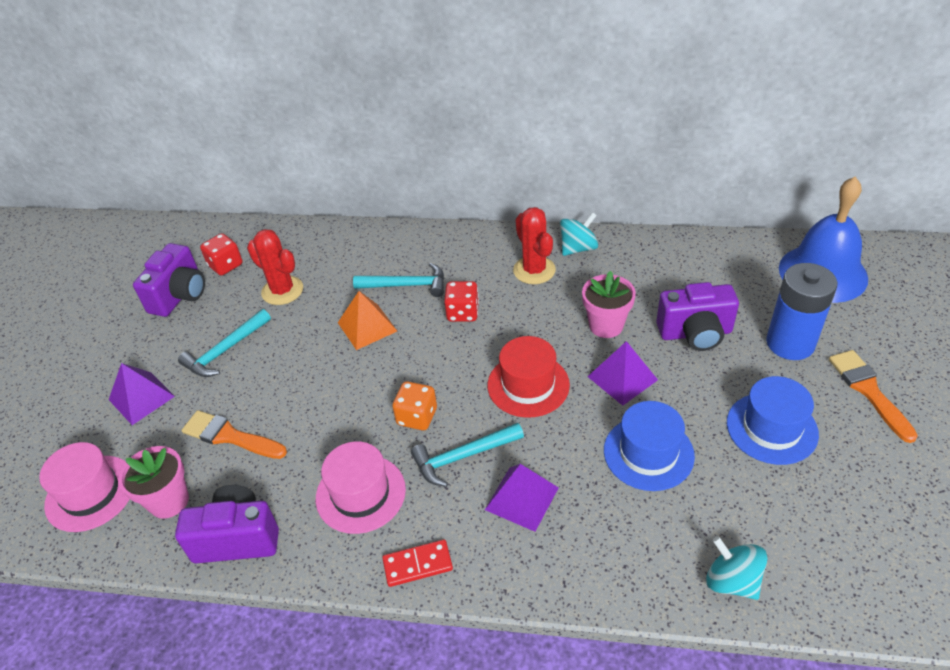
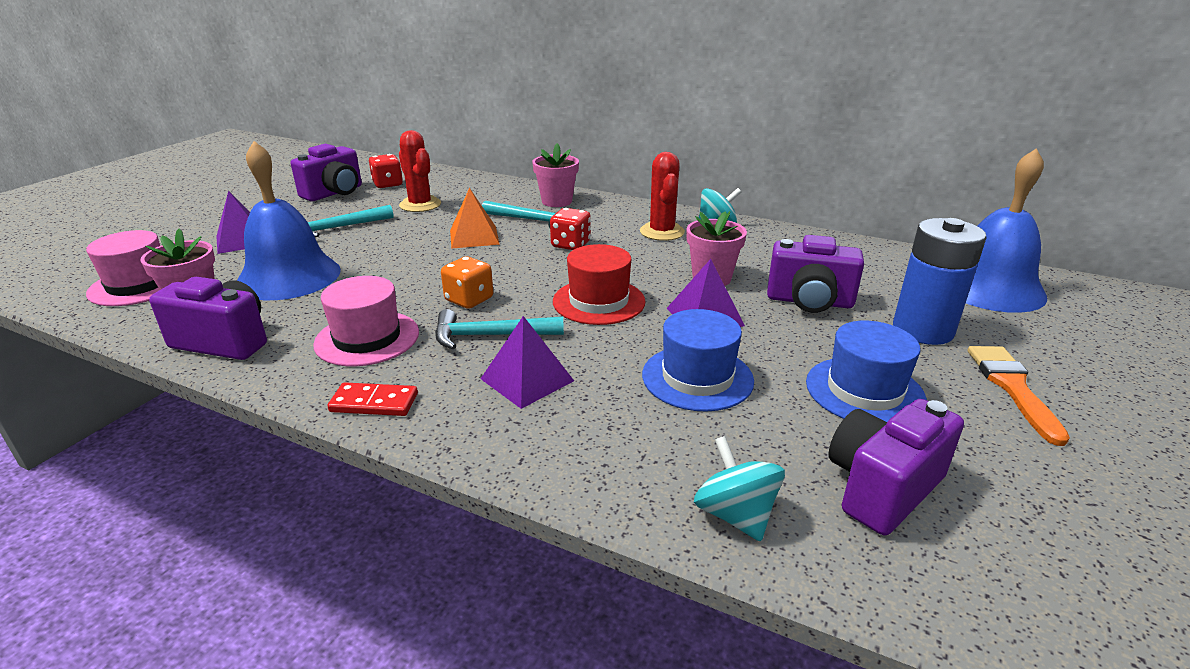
camera: 15 degrees right, 15 degrees down
orange brush [181,410,287,459] -> blue bell [237,141,341,300]
none -> pink flower pot [532,143,579,207]
none -> purple camera [828,399,964,535]

